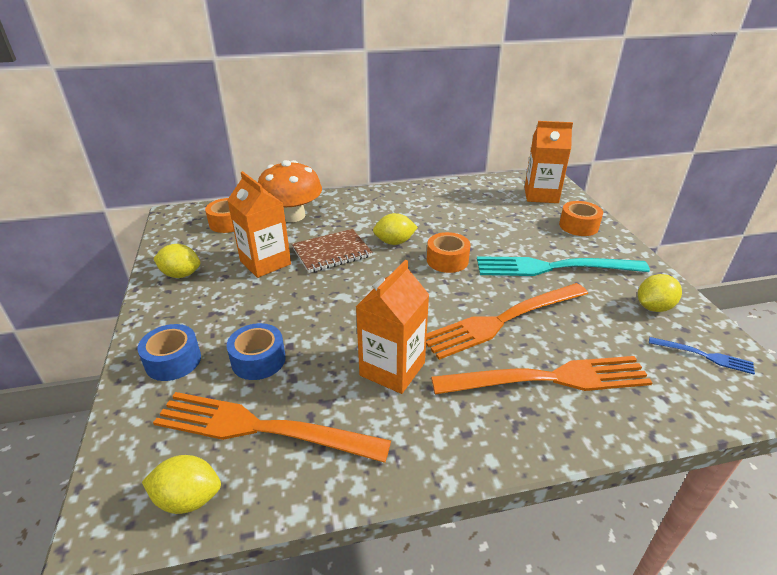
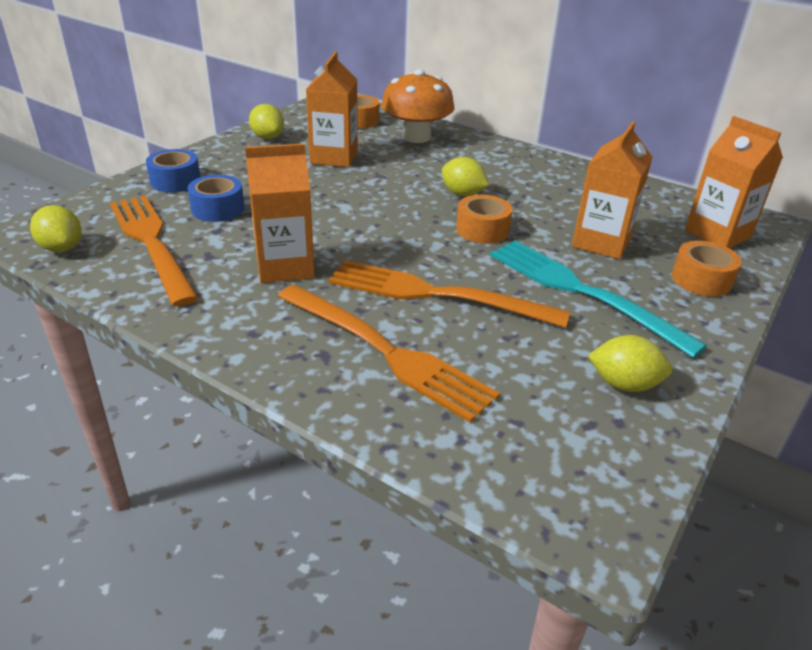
camera: 45 degrees right, 0 degrees up
brown notebook [292,229,372,273] -> none
blue fork [649,337,755,374] -> none
none -> orange carton [572,121,652,259]

